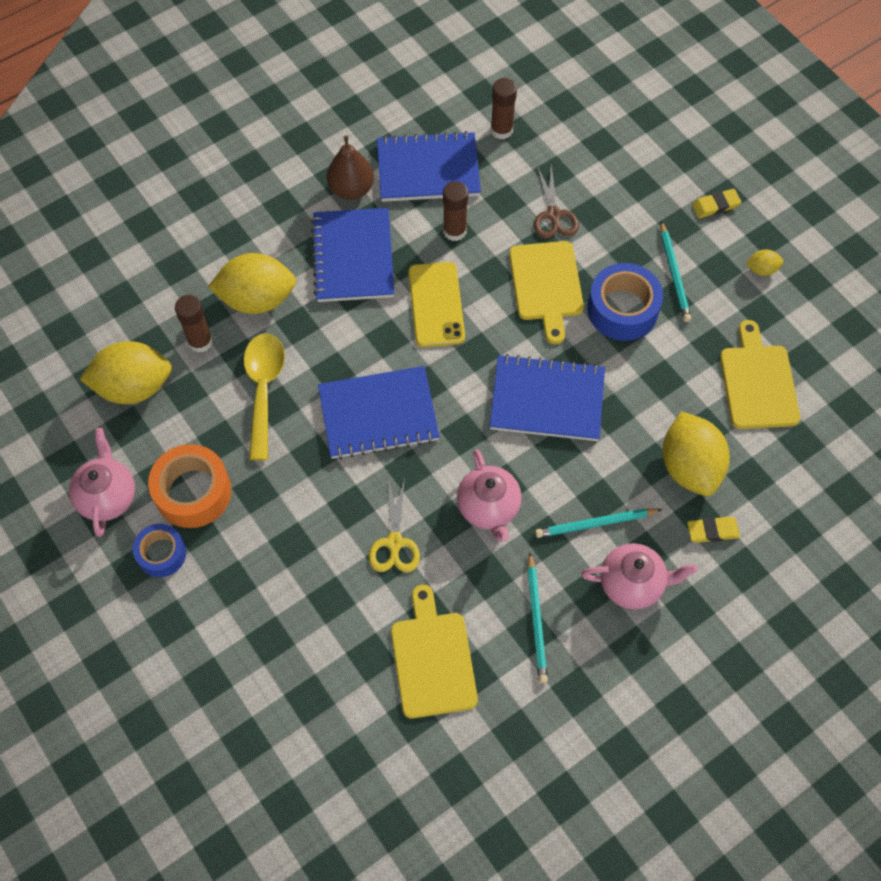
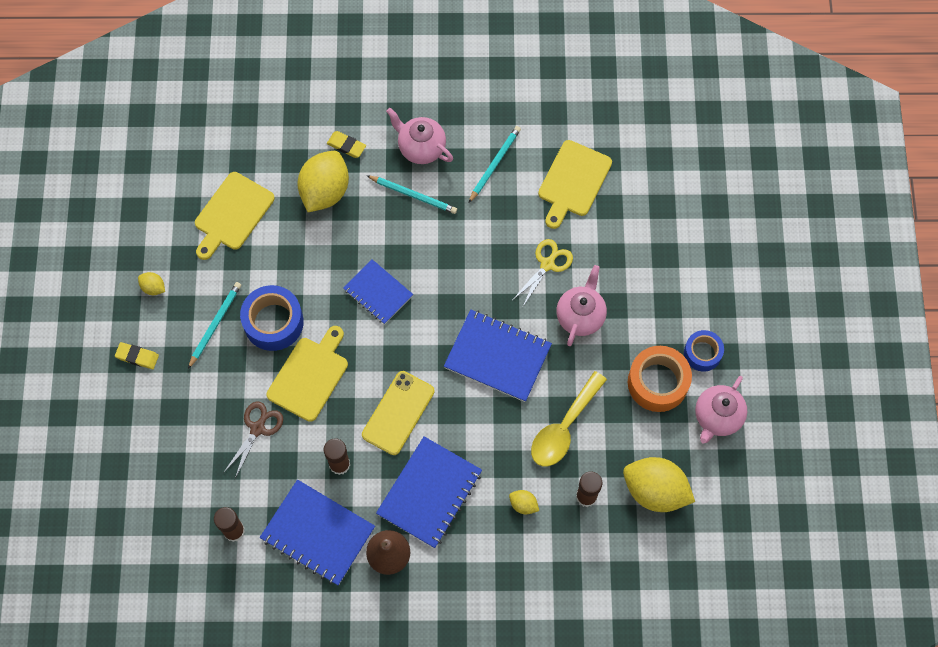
camera: 145 degrees left, 5 degrees up
yellow lemon [208,253,296,314] -> yellow lemon [509,490,539,515], size x0.44
pink teapot [457,449,522,542] -> pink teapot moved to [556,265,607,346]
blue notebook [490,354,605,441] -> blue notebook [343,259,413,325], size x0.65

